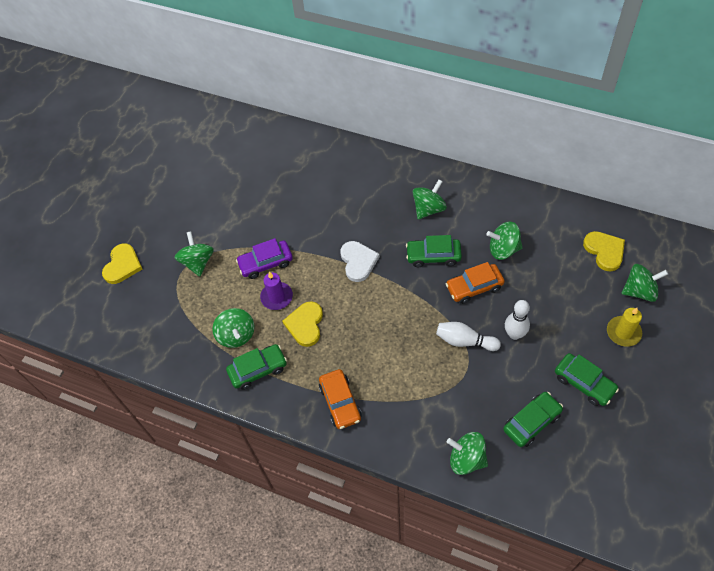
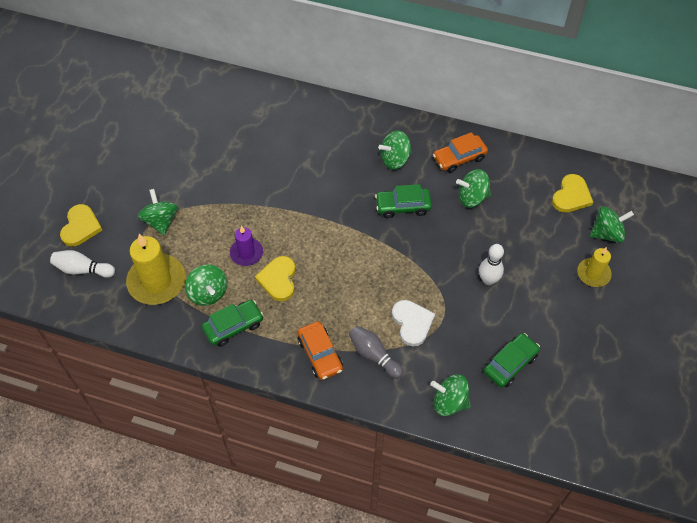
camera: 10 degrees left, 0 degrees up
purple car [236,238,293,279] -> none
white heart [340,241,380,282] -> white heart moved to [392,300,435,347]
green spinning top [413,180,447,219] -> green spinning top turned 150 degrees counterclockwise [378,130,412,170]
white bowling pin [436,322,501,351] -> white bowling pin moved to [50,250,115,278]
orange car [446,262,505,304] -> orange car moved to [433,132,488,173]
green car [555,353,619,406] -> none
yellow heart [583,231,625,271] -> yellow heart turned 60 degrees clockwise [552,174,593,212]
none -> yellow candle [126,234,186,305]
none -> grey bowling pin [349,326,403,379]

